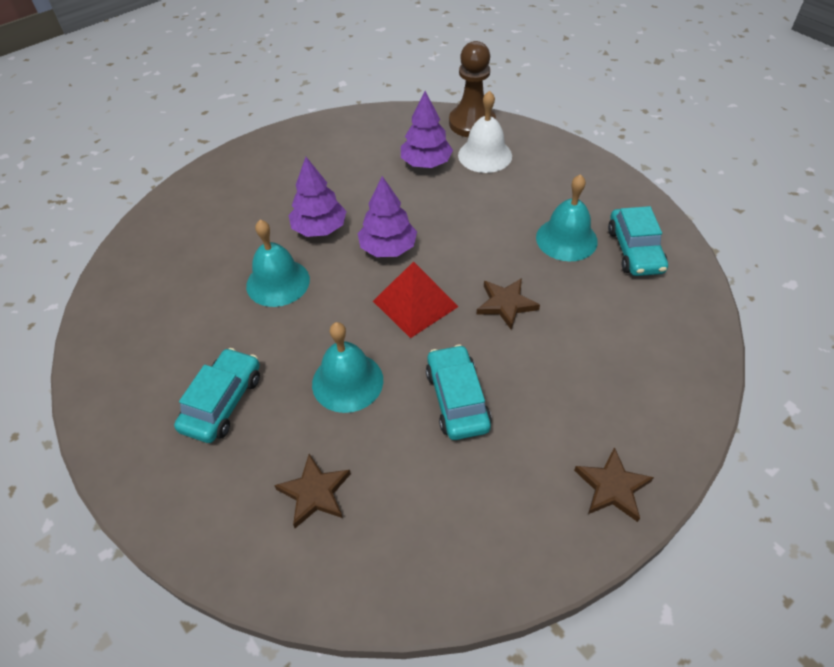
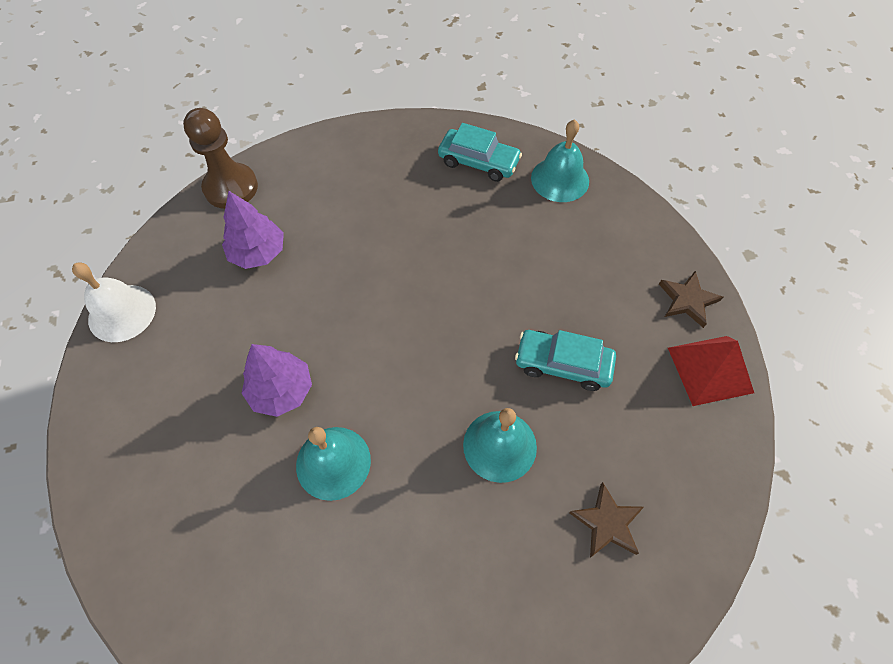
camera: 65 degrees left, 10 degrees up
turquoise car [174,348,260,443] -> none
purple tree [358,176,417,257] -> none
red pyramid [373,261,459,338] -> red pyramid moved to [668,336,754,406]
white bell [458,91,512,173] -> white bell moved to [72,262,156,342]
brown star [476,278,540,330] -> none
turquoise bell [536,174,598,261] -> turquoise bell moved to [531,119,589,202]

